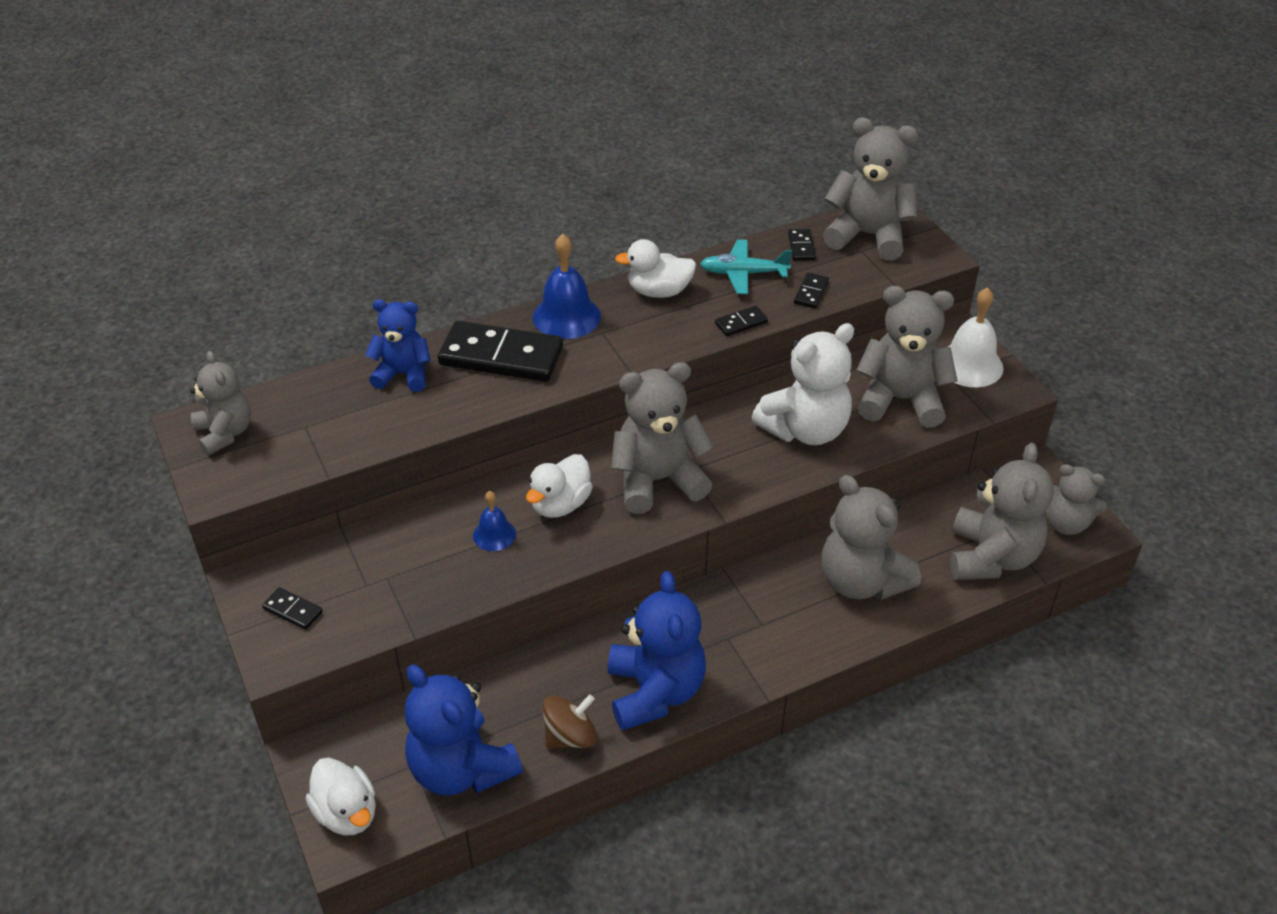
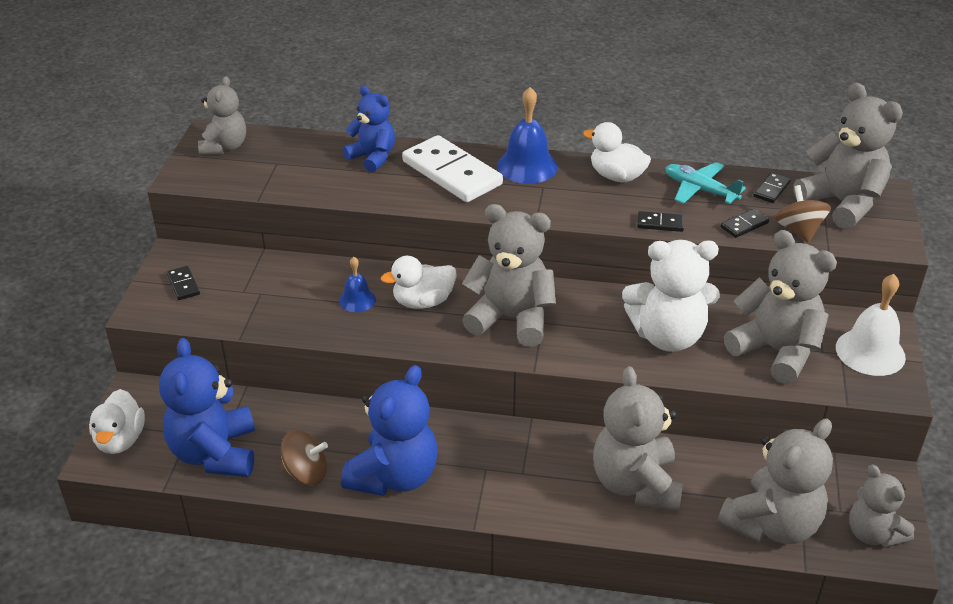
camera: 35 degrees right, 5 degrees down
black domino [438,321,563,382] -> white domino [402,135,503,202]
none -> brown spinning top [775,185,831,243]

